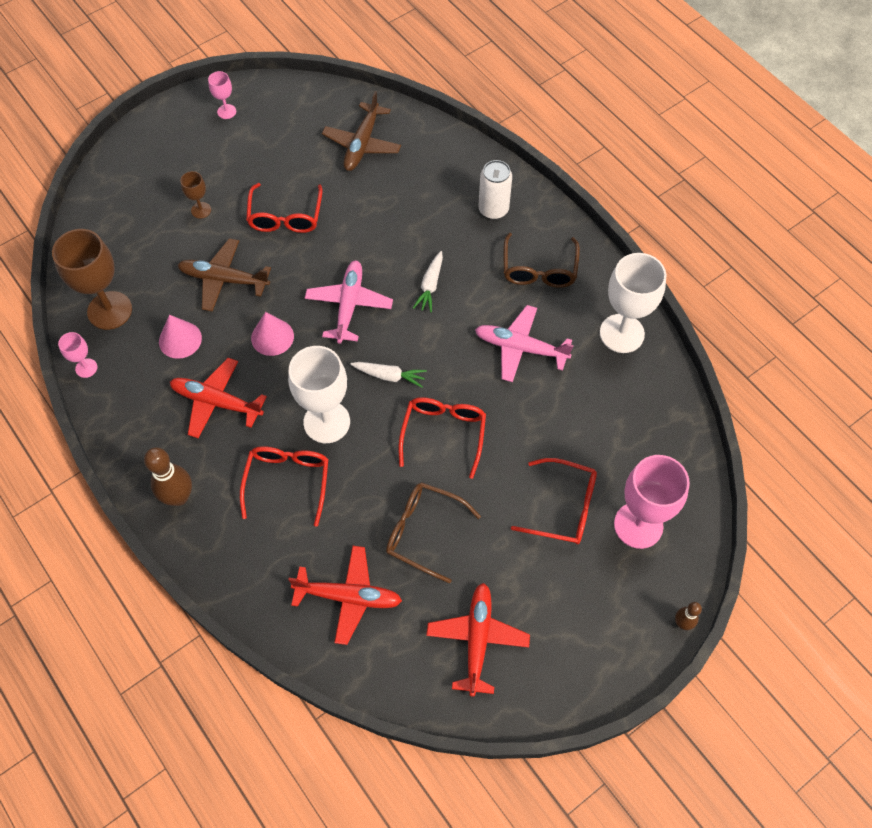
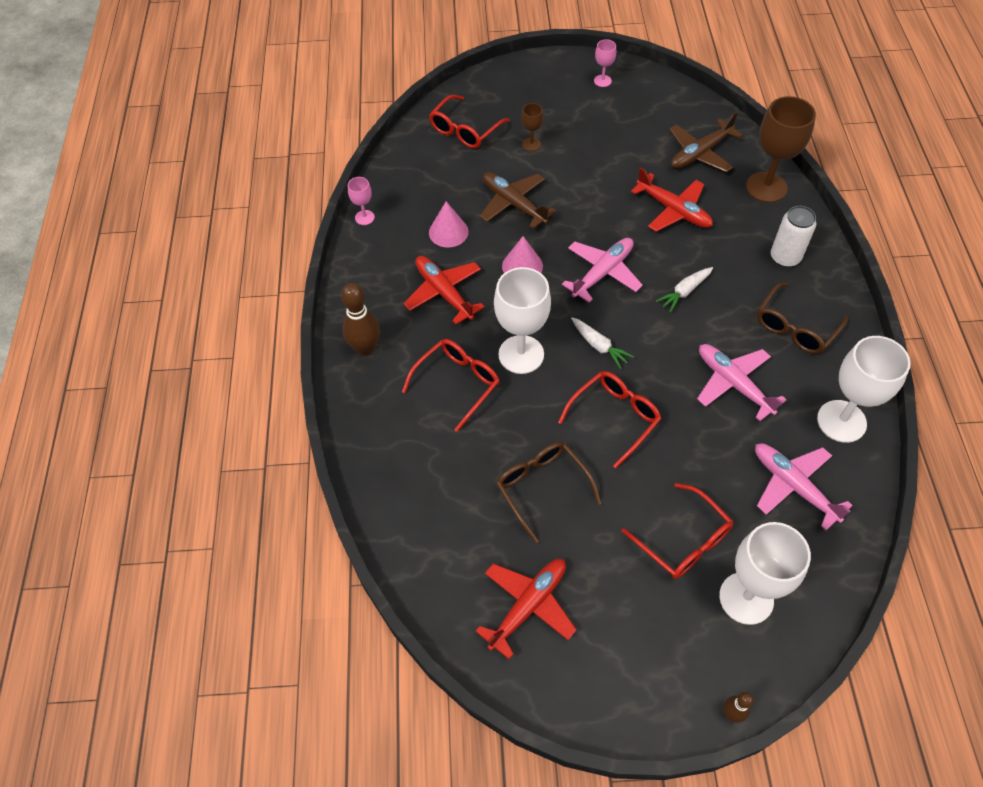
camera: 35 degrees right, 5 degrees down
brown goblet [52,229,132,330] -> brown goblet moved to [746,96,816,203]
red glasses [246,183,323,233] -> red glasses moved to [429,95,510,148]
red plane [288,546,402,645] -> red plane moved to [631,167,713,232]
pink goblet [614,455,690,549] -> white goblet [719,522,811,625]
none -> pink plane [755,443,853,530]

